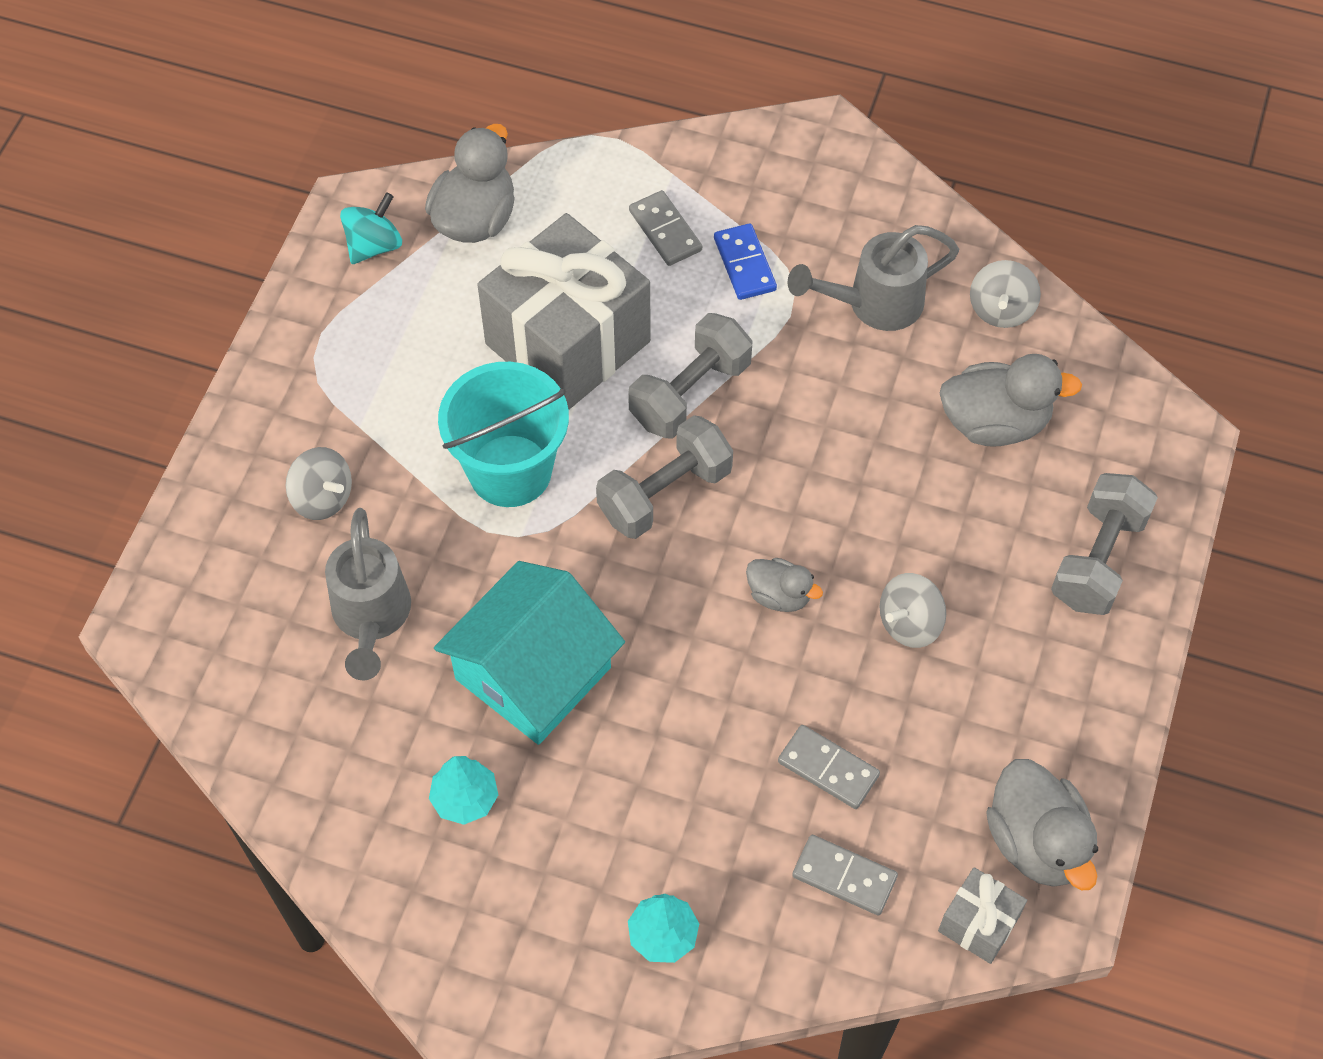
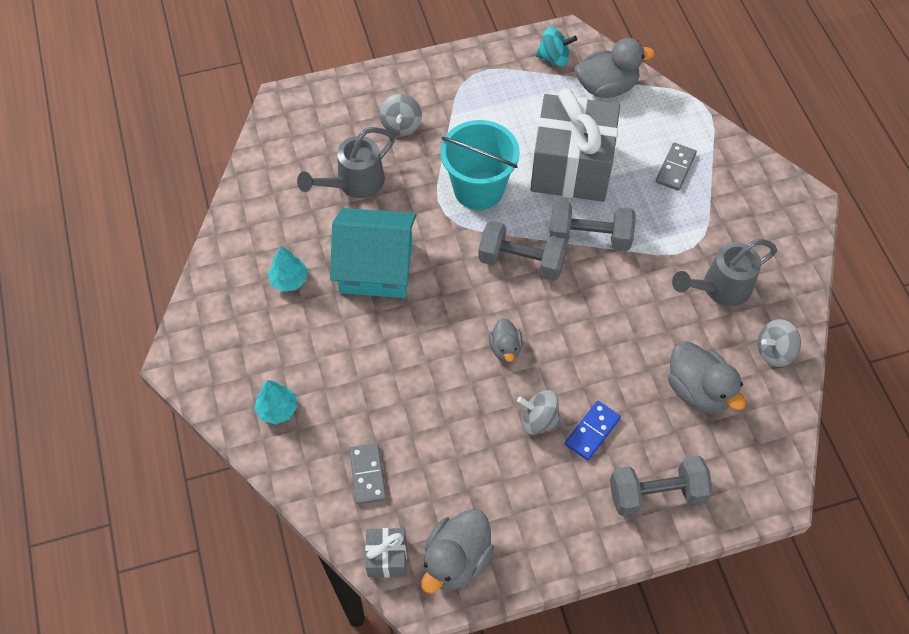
camera: 55 degrees right, 0 degrees up
blue domino [714,223,777,300] -> blue domino moved to [565,401,621,461]
grey domino [778,725,880,809] -> none
grey watering can [788,225,959,331] -> grey watering can turned 60 degrees counterclockwise [672,239,777,306]

